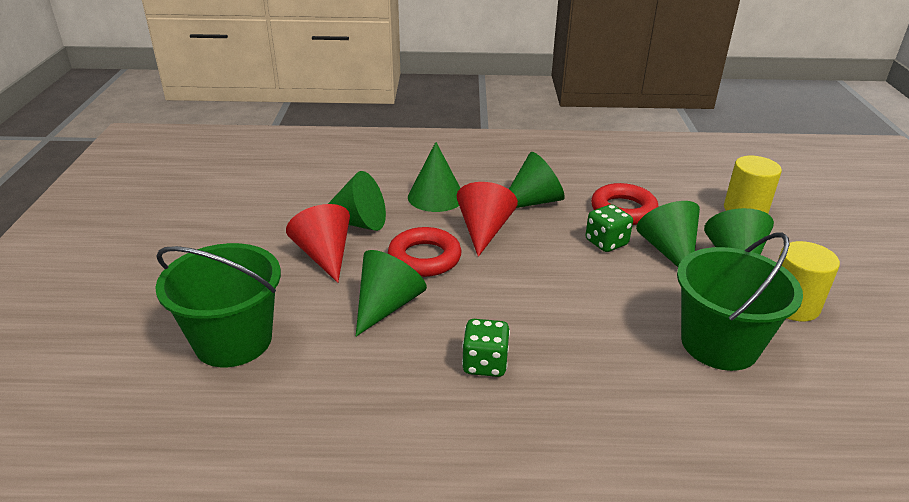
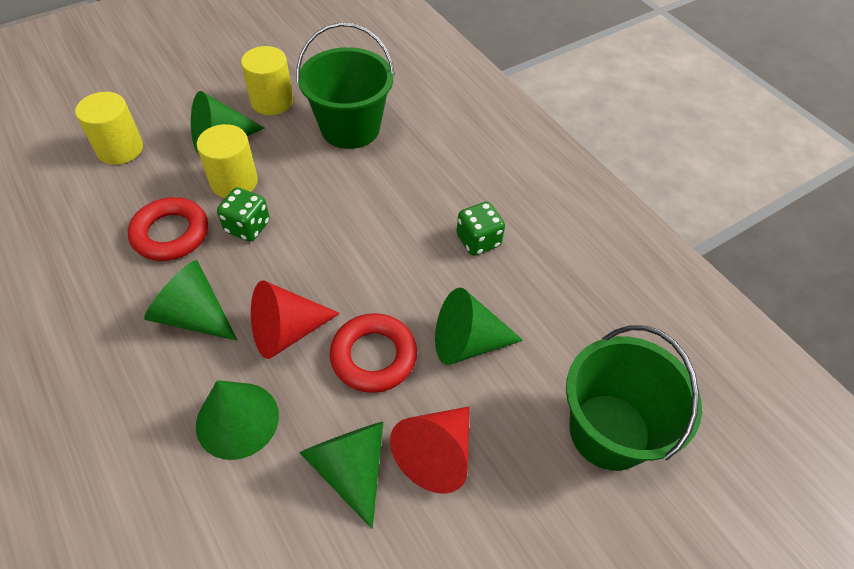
camera: 125 degrees left, 20 degrees up
green cone [636,201,700,267] -> yellow cylinder [197,124,258,198]

